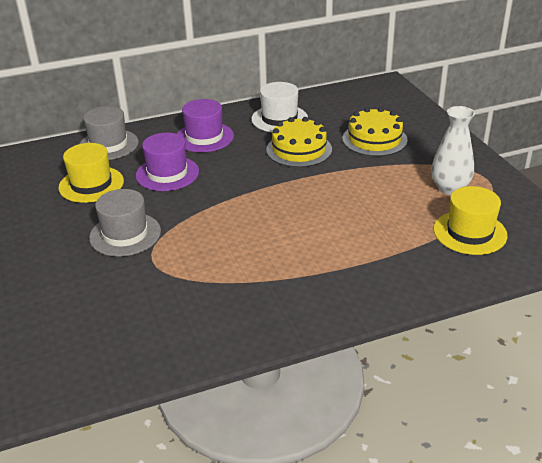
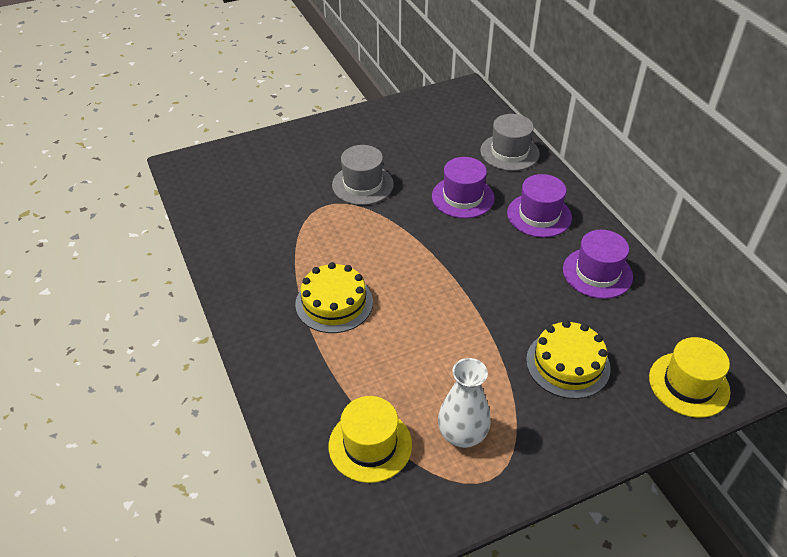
camera: 85 degrees right, 10 degrees up
yellow hat [58,143,124,203] -> yellow hat moved to [649,337,731,418]
white hat [251,82,308,132] -> purple hat [563,230,633,299]
yellow cake [266,117,332,167] -> yellow cake moved to [295,262,373,333]

